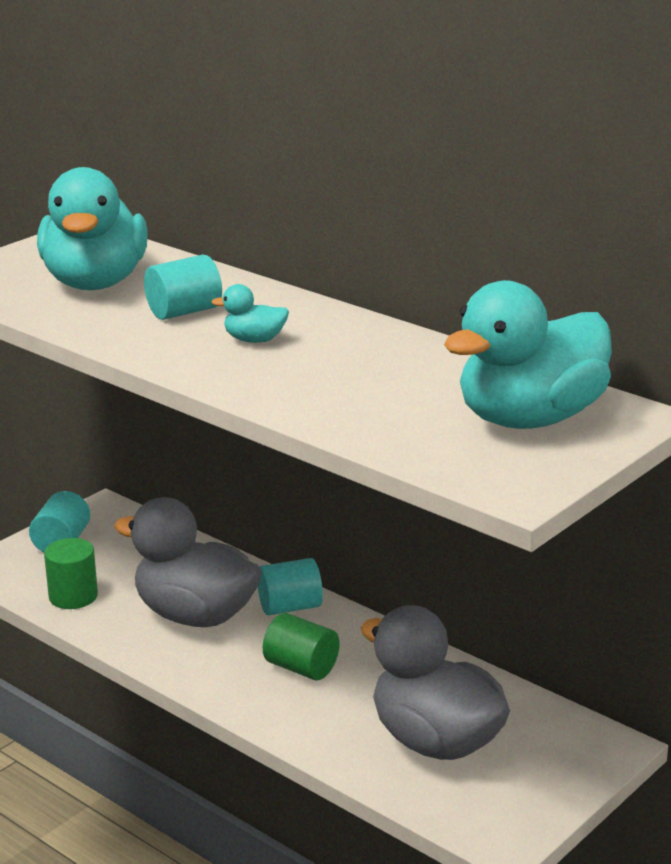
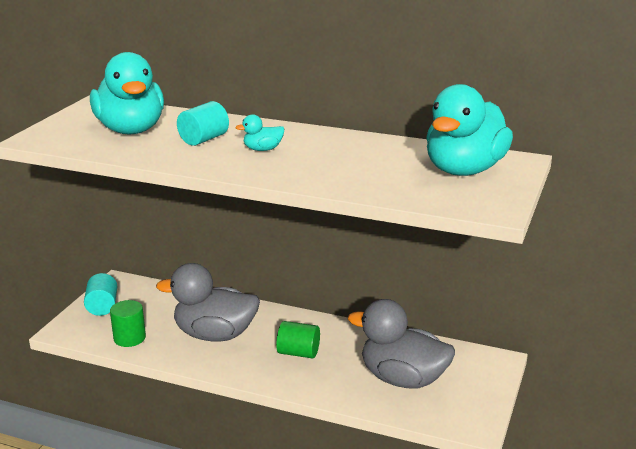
camera: 20 degrees left, 0 degrees up
turquoise cylinder [258,558,323,615] -> none

